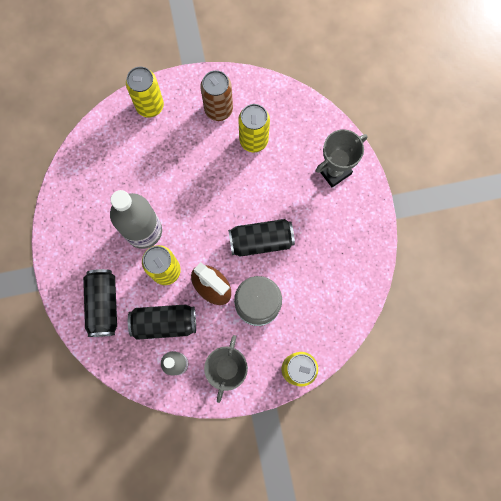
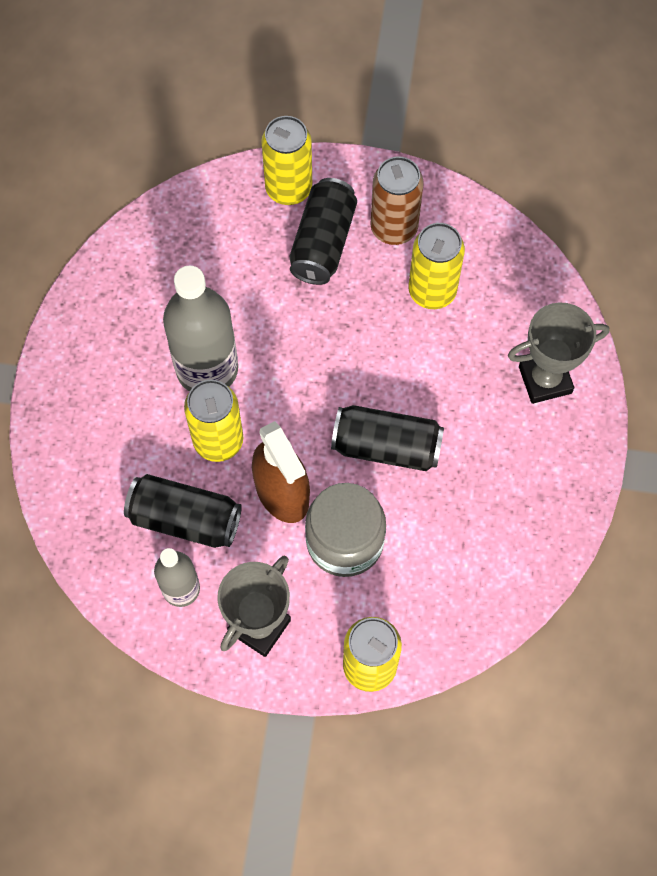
camera: 20 degrees right, 10 degrees down
black can [83,269,117,337] -> black can moved to [290,178,357,285]

